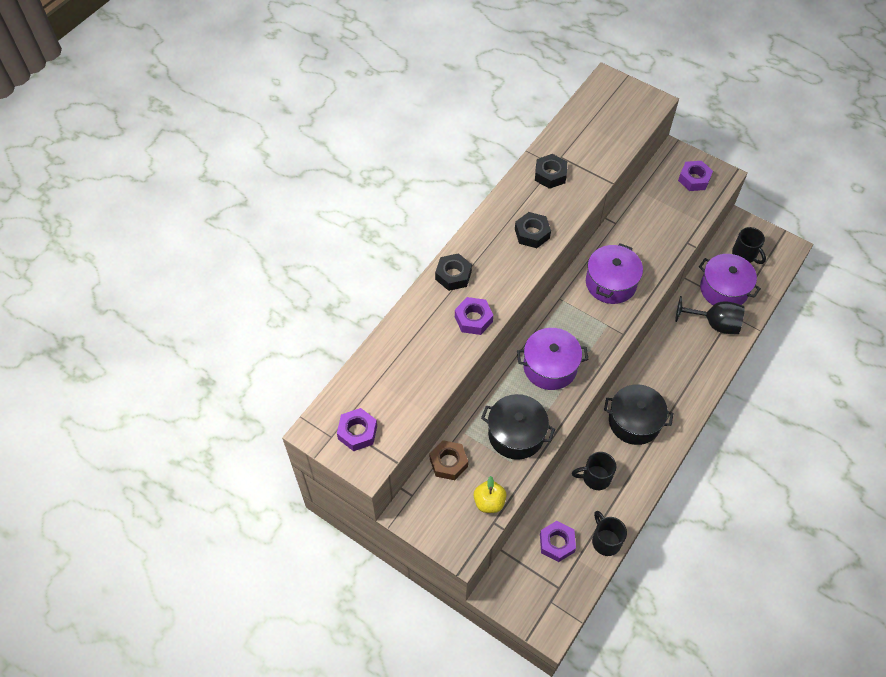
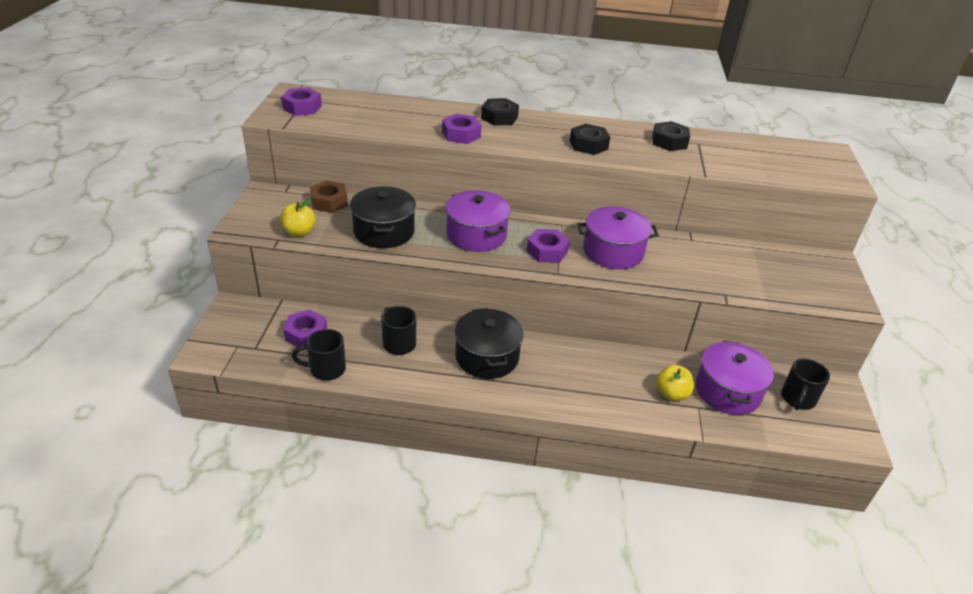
camera: 60 degrees right, 20 degrees down
black mug [592,511,627,556] -> black mug turned 135 degrees counterclockwise [292,329,346,381]
black goblet [675,296,745,334] -> yellow apple [656,365,694,401]
purple nut [678,161,713,191] -> purple nut moved to [526,229,570,263]

